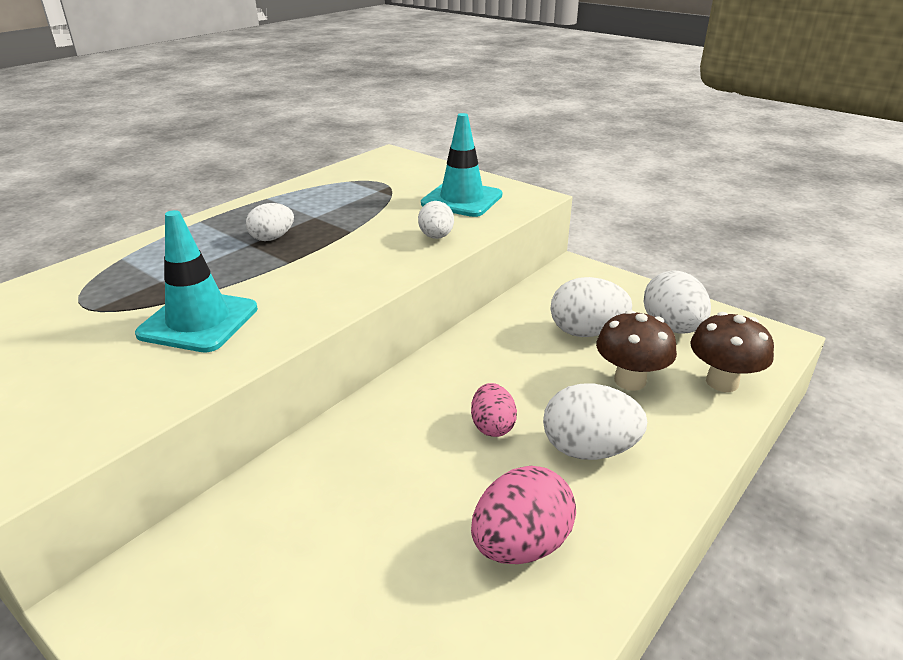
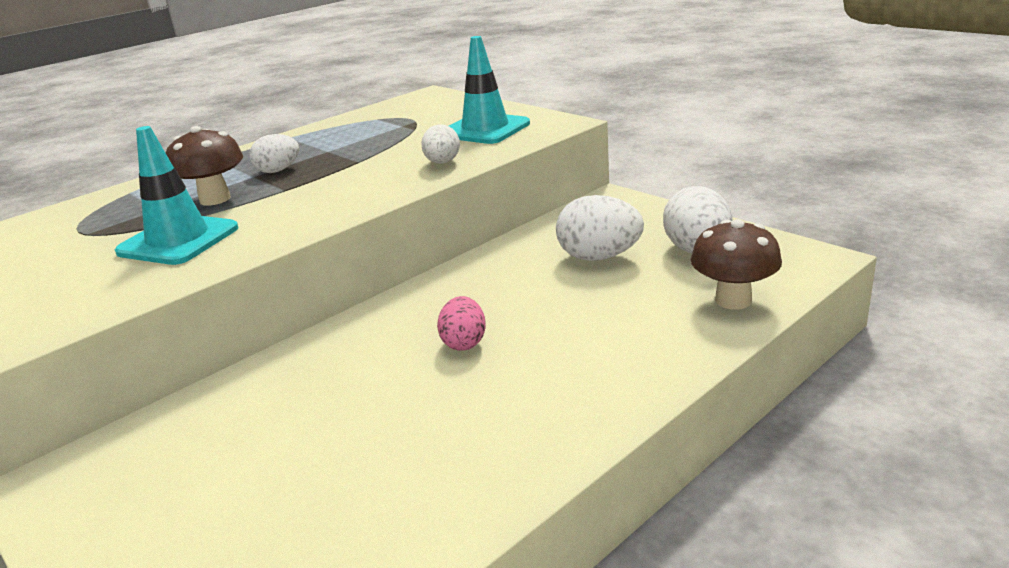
camera: 10 degrees right, 5 degrees down
pink egg [471,466,576,564] -> none
white egg [543,384,647,460] -> none
brown mushroom [596,310,677,391] -> brown mushroom moved to [165,126,243,206]

